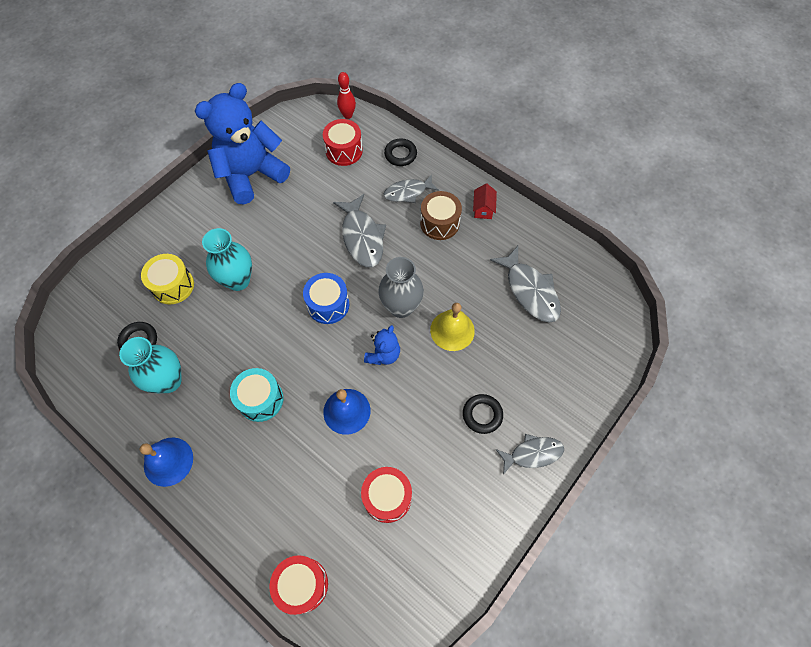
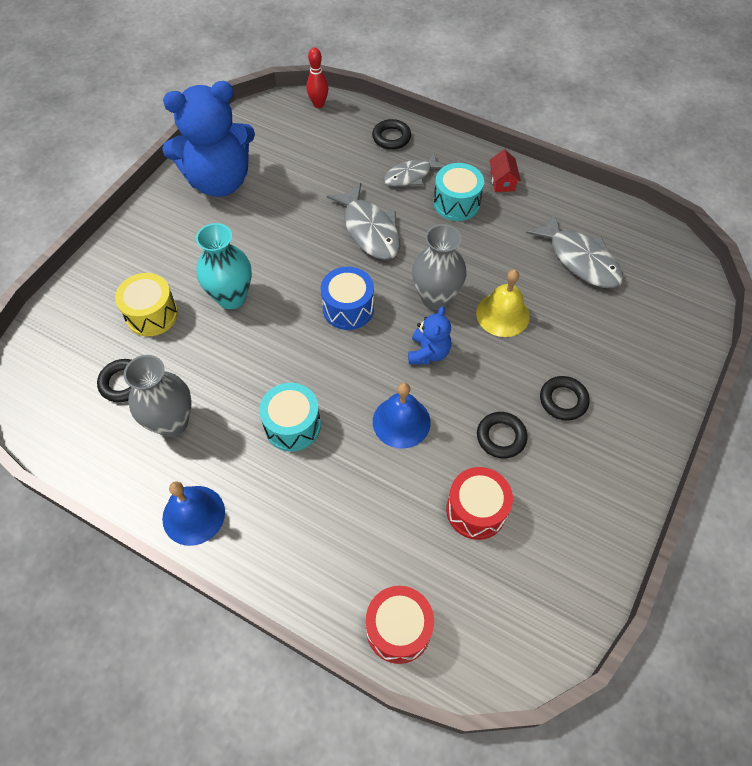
camera: 10 degrees left, 5 degrees down
turquoise vase [119,337,182,393] -> grey vase [124,355,192,437]
blue teddy bear [195,83,290,205] -> blue teddy bear turned 150 degrees counterclockwise [162,81,255,197]
red drum [323,119,363,166] -> none
brown drum [420,191,462,240] -> turquoise drum [433,163,484,221]
grey fish [496,434,564,475] -> none
none -> black ring [477,412,528,459]

